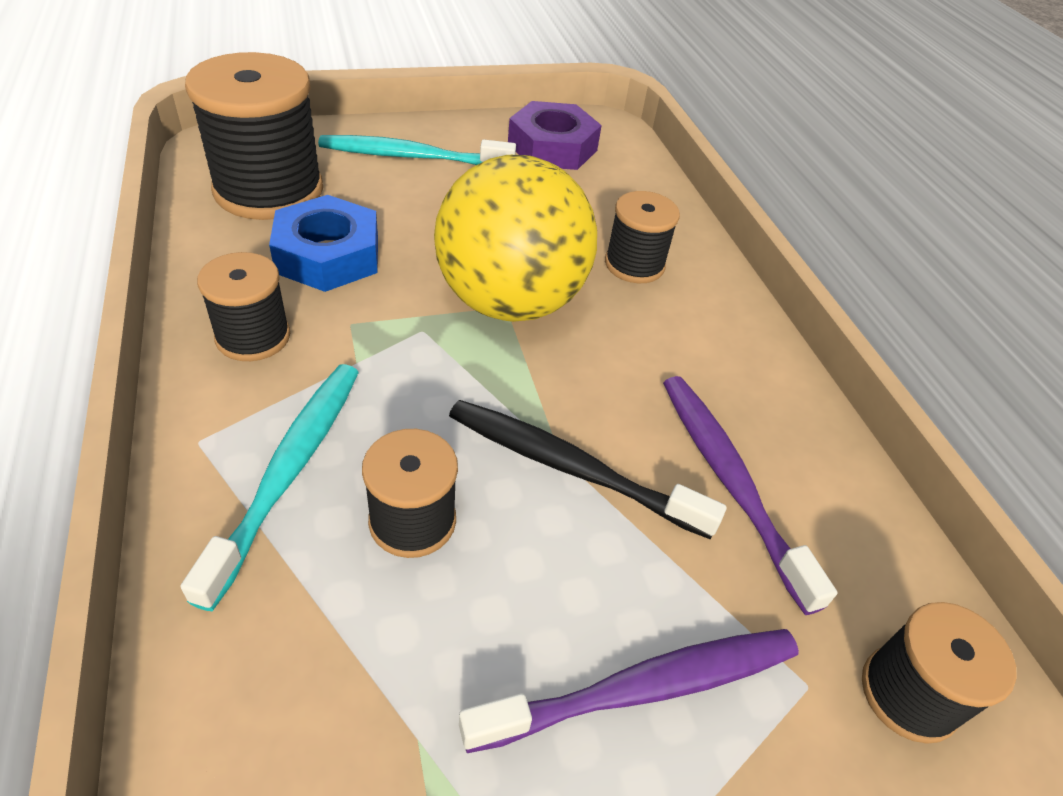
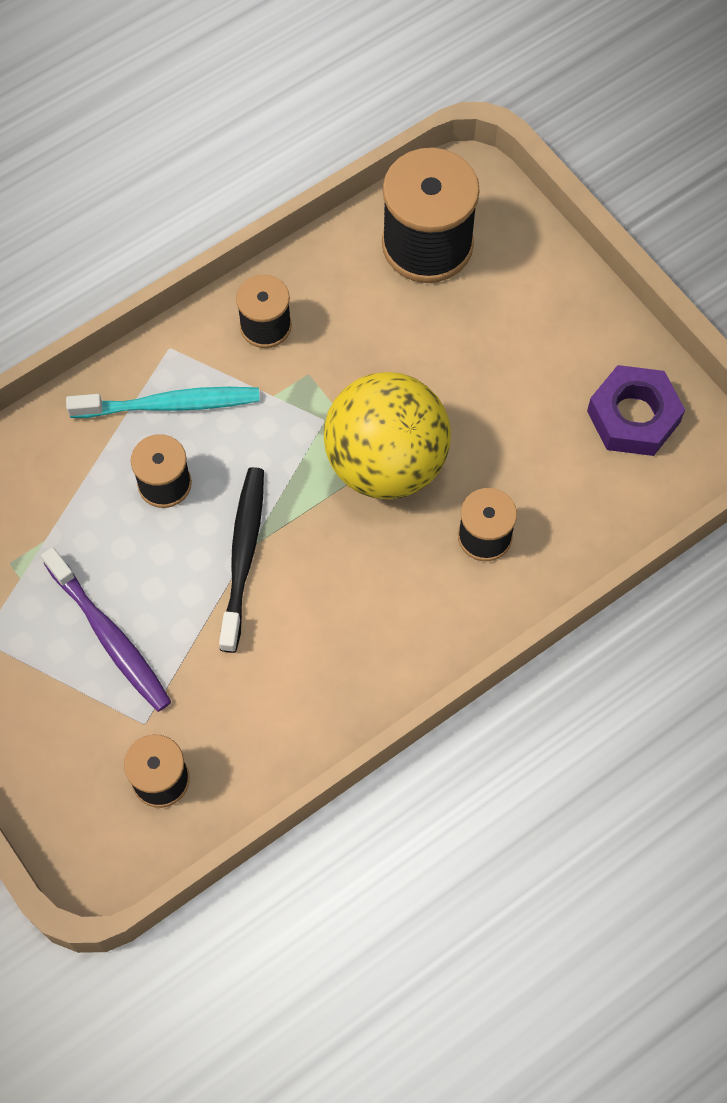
camera: 75 degrees right, 20 degrees up
blue nut [269,195,378,292] -> none
turquoise toothbrush [318,135,516,165] -> none
purple toothbrush [663,376,837,615] -> none

